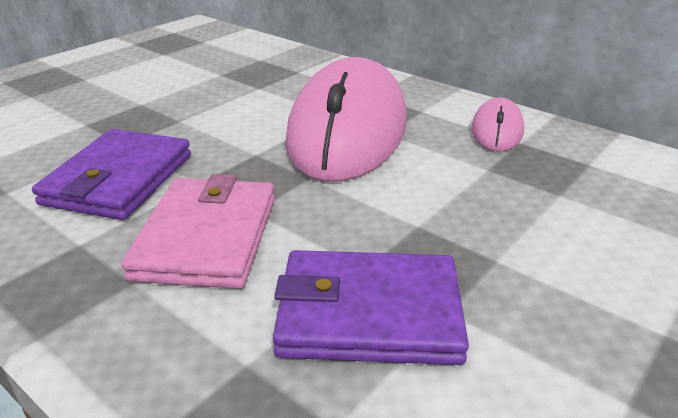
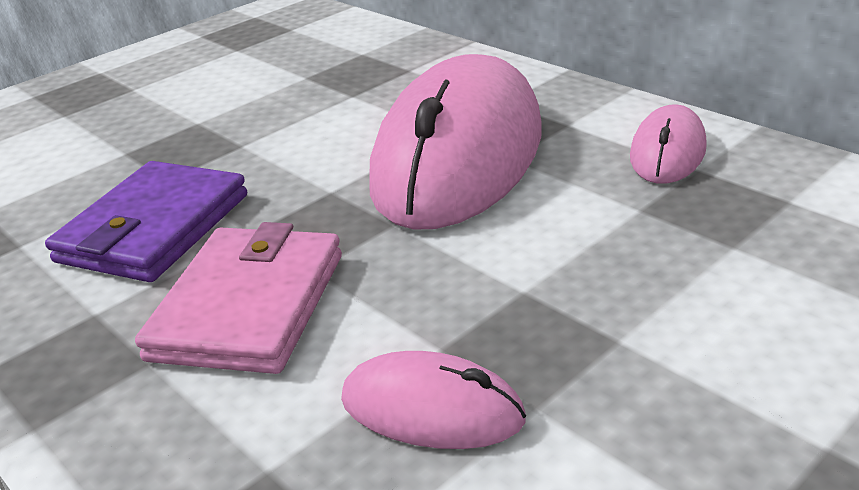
camera: 10 degrees right, 0 degrees up
purple wallet [273,250,469,365] -> pink mouse [341,351,526,449]

